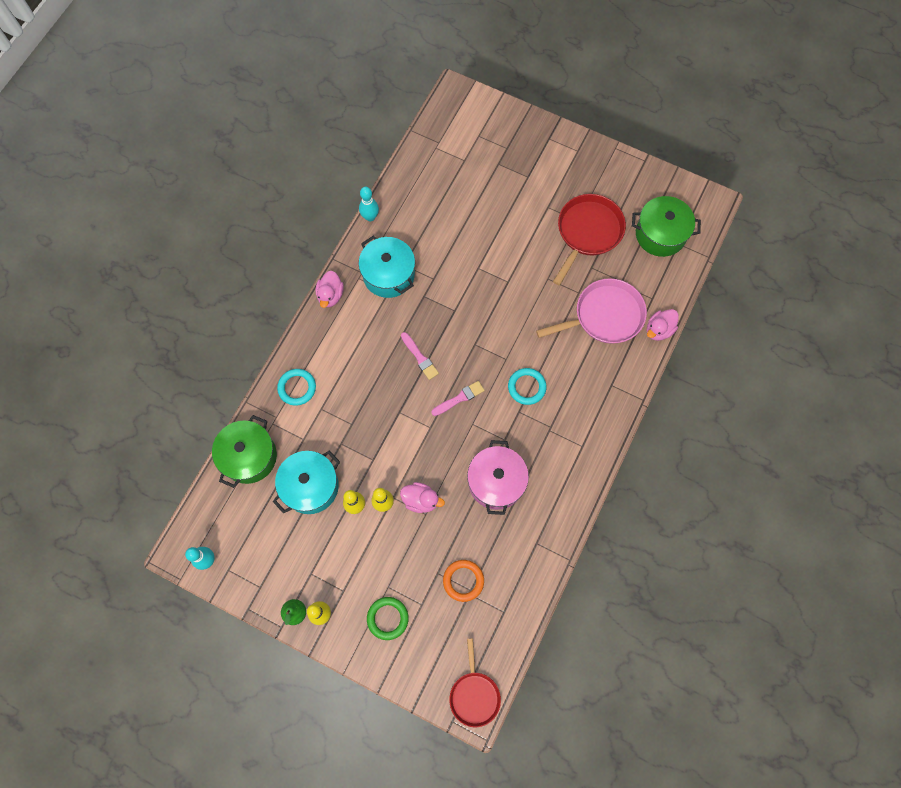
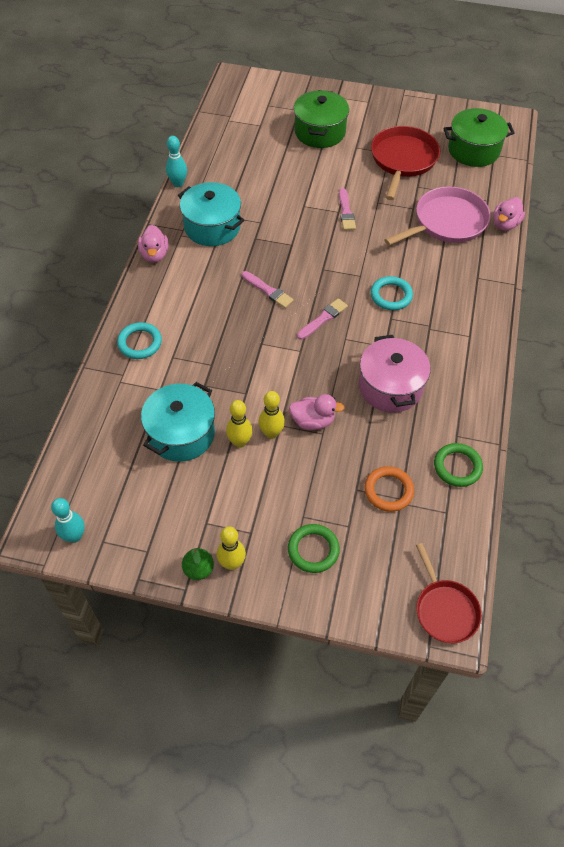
camera: 15 degrees left, 15 degrees down
green pot [212,415,277,488] -> green pot moved to [294,90,349,148]
none -> pink brush [339,188,356,230]
none -> green ring [434,443,483,487]

